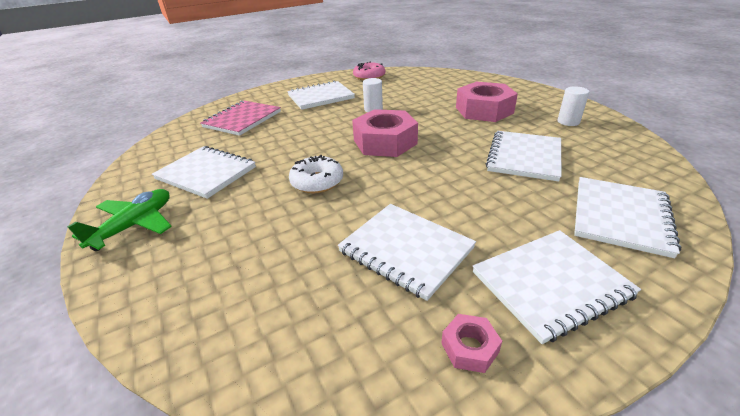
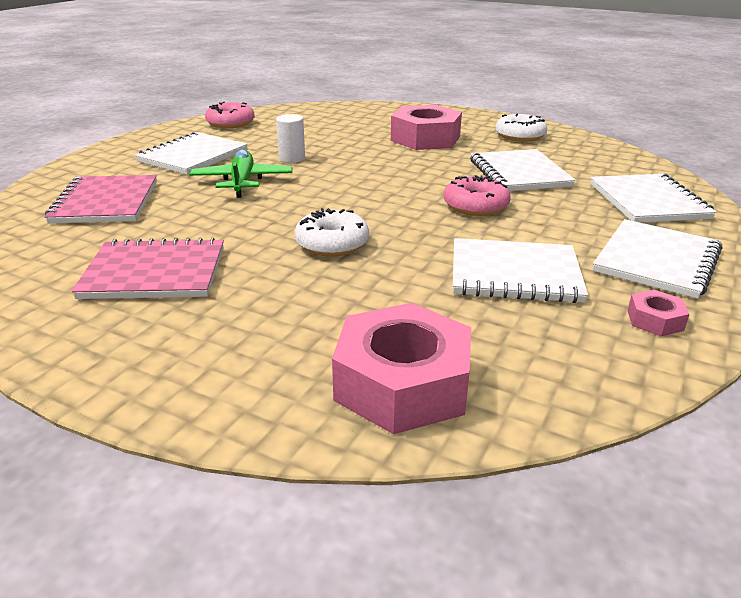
camera: 35 degrees left, 5 degrees down
green plane [67,189,172,251] -> green plane moved to [189,149,292,198]
white notebook [152,146,256,199] -> pink notebook [72,237,224,299]
pink nut [352,109,418,157] -> pink nut moved to [332,303,471,434]
white cylinder [557,86,589,126] -> white donut [496,114,548,142]
none -> pink donut [444,175,511,216]

